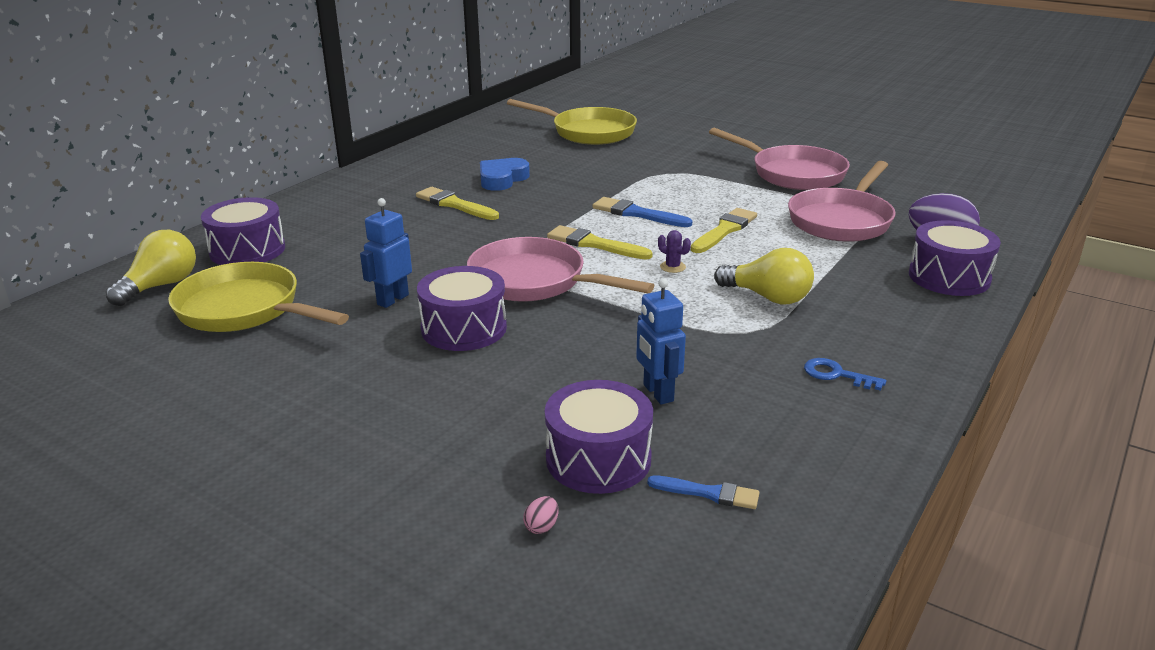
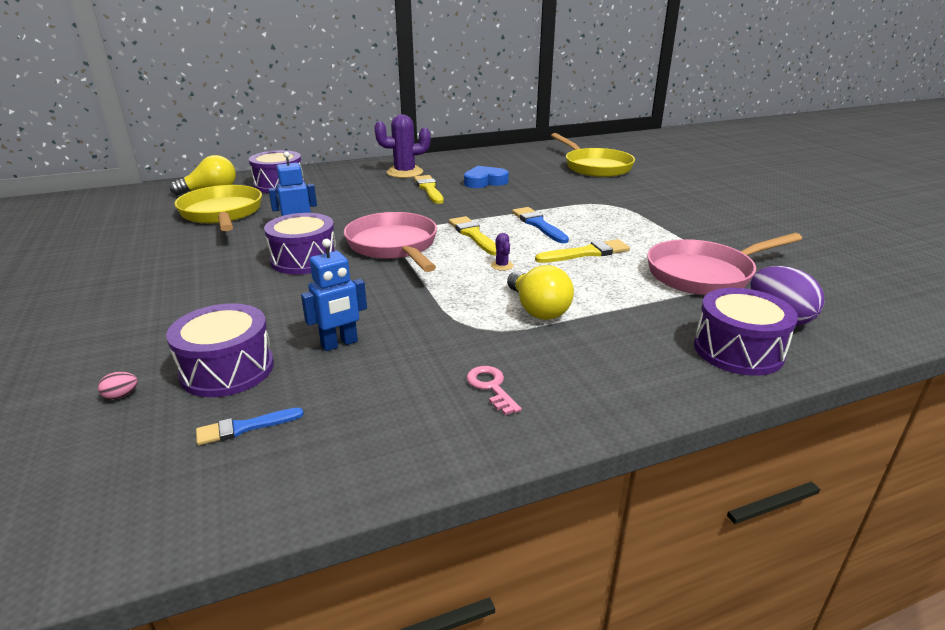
camera: 35 degrees right, 0 degrees up
blue robot [636,278,686,405] -> blue robot turned 135 degrees counterclockwise [301,239,367,351]
blue brush [647,475,760,509] -> blue brush turned 105 degrees clockwise [196,408,304,445]
pink pan [709,128,850,190] -> none
blue key [804,358,886,391] -> pink key [466,366,522,415]
none -> purple cactus [374,114,431,178]

